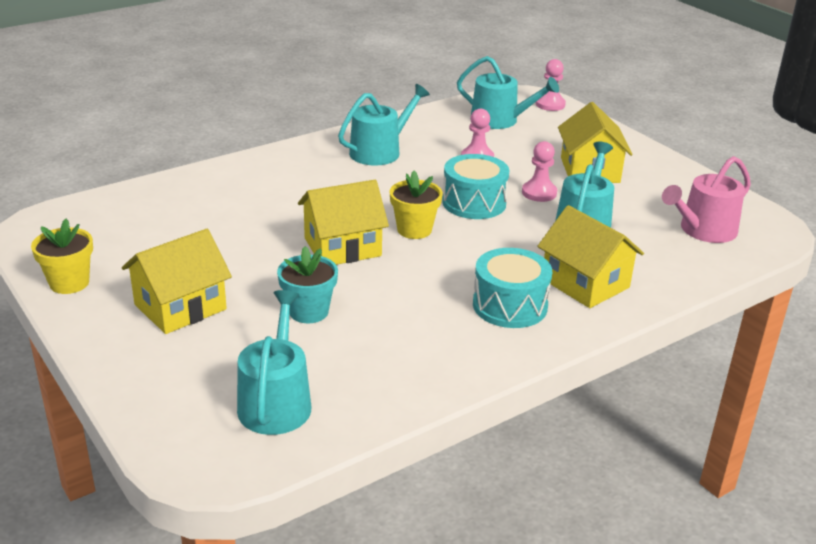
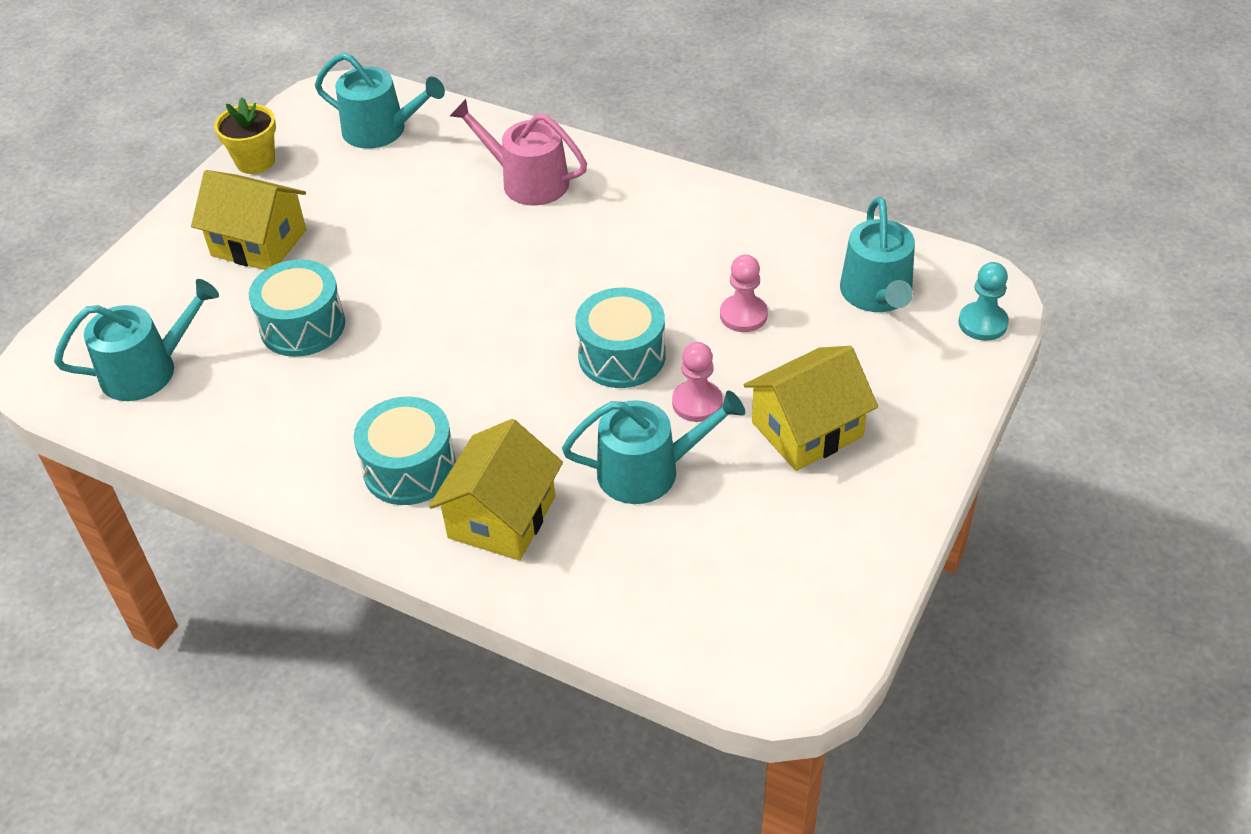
camera: 65 degrees right, 15 degrees up
turquoise flower pot [277,246,338,323] -> turquoise drum [249,259,345,357]
yellow house [298,180,389,265] -> none
turquoise watering can [338,84,430,166] -> turquoise watering can moved to [315,53,445,149]
yellow flower pot [389,171,443,239] -> none
pink pawn [536,59,566,111] -> turquoise pawn [958,262,1009,341]
pink watering can [662,156,751,243] -> pink watering can moved to [450,99,587,206]

